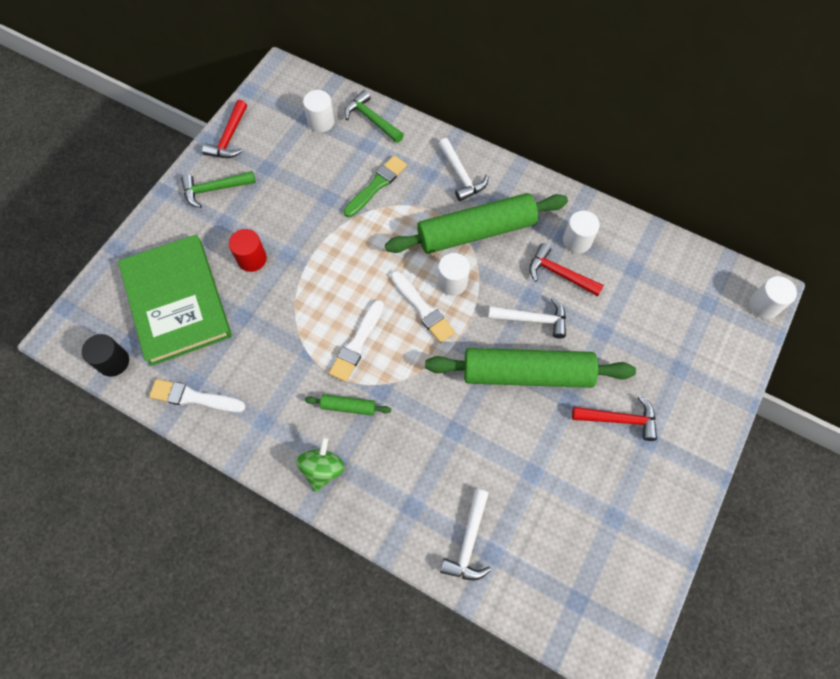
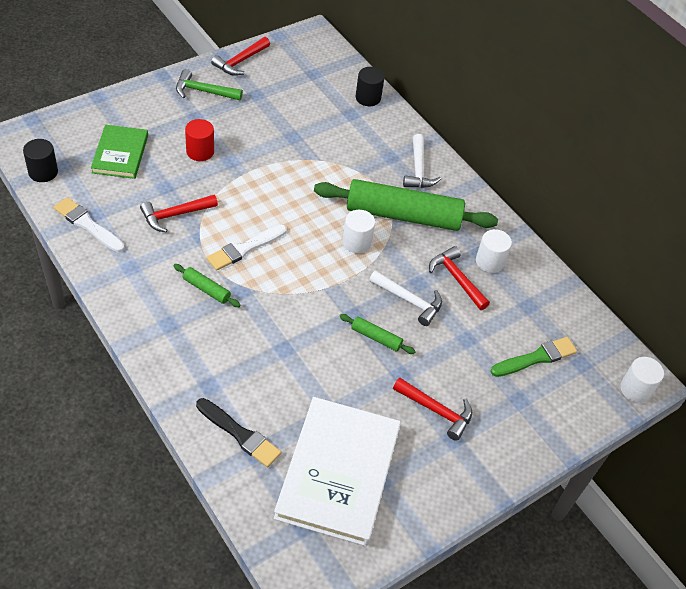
camera: 20 degrees right, 15 degrees down
green book [118,235,232,366] -> green book [91,125,148,179], size x0.58
green spinning top [296,436,345,492] -> none
white cylinder [303,90,335,133] -> none
green hammer [344,90,404,143] -> black cylinder [356,67,385,106]
green brush [344,155,407,217] -> green brush moved to [491,337,577,377]
white brush [391,271,455,343] -> none
green rolling pin [425,348,636,388] -> green rolling pin [340,314,416,354], size x0.41
white hammer [440,489,491,580] -> black brush [196,398,281,467]
none -> red hammer [140,195,218,232]
none -> white book [274,397,401,546]

